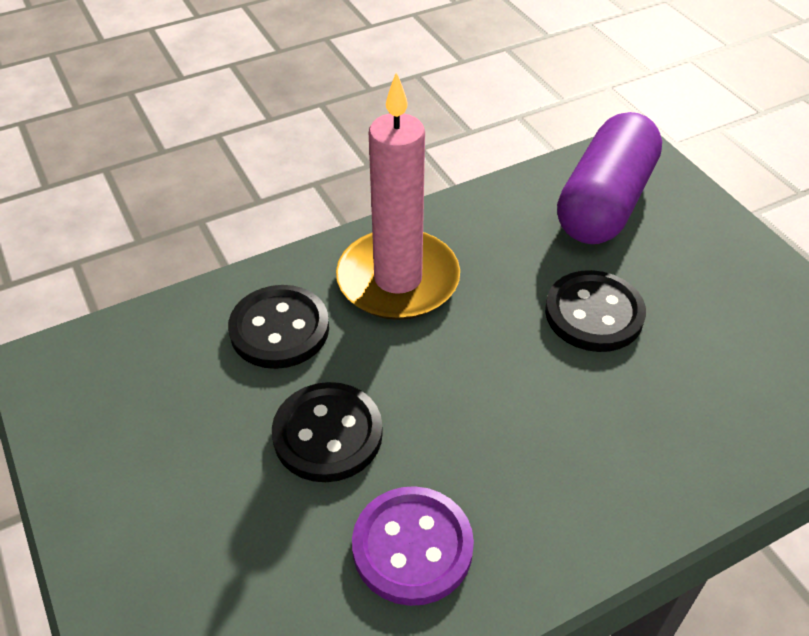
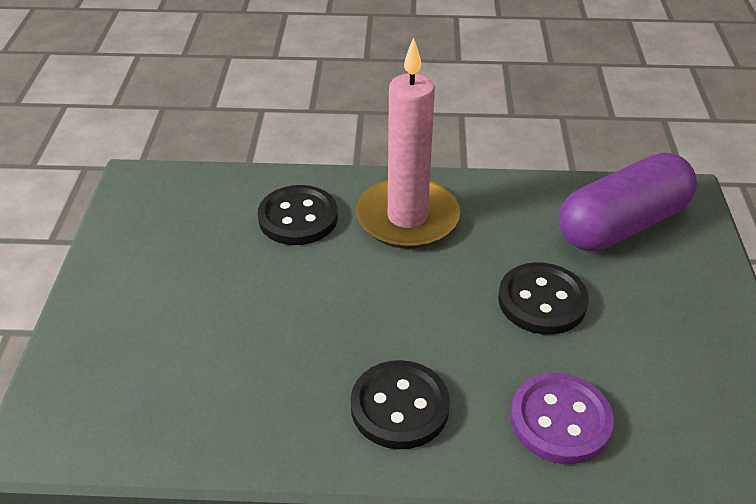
camera: 30 degrees right, 5 degrees down
black button [272,382,383,482] -> black button moved to [351,360,450,449]
purple button [352,486,474,606] -> purple button moved to [510,373,614,464]

